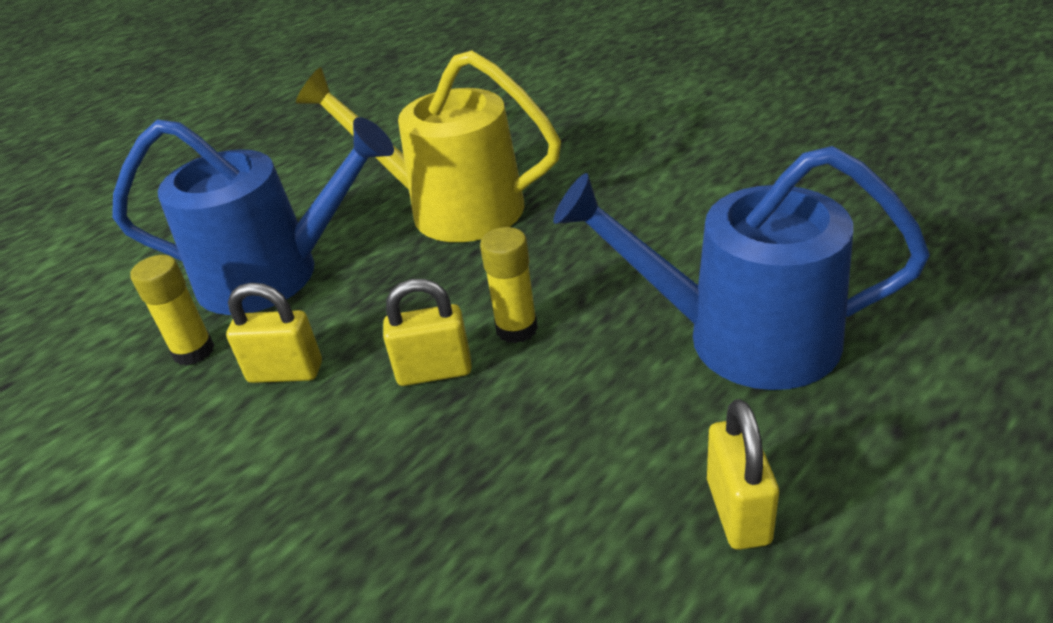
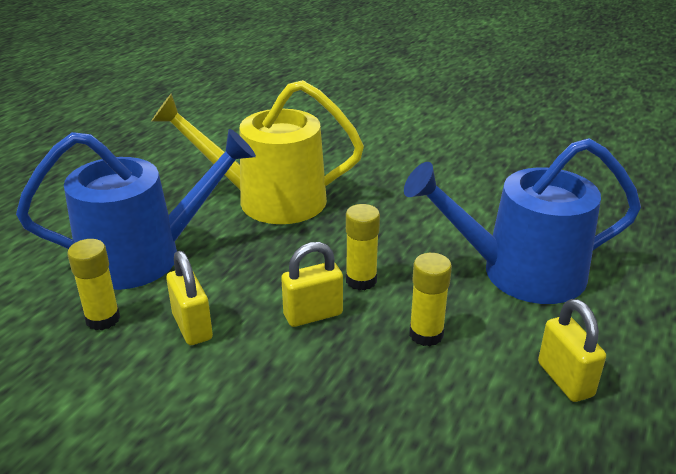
camera: 20 degrees left, 5 degrees down
yellow padlock [226,283,322,383] -> yellow padlock turned 75 degrees clockwise [166,251,213,345]
none -> yellow glue stick [409,253,452,346]

